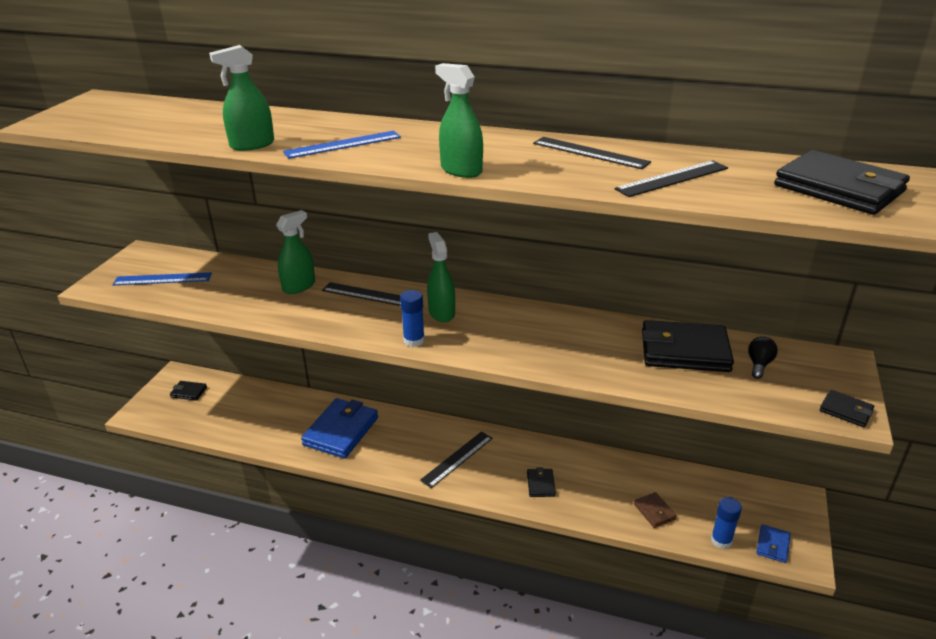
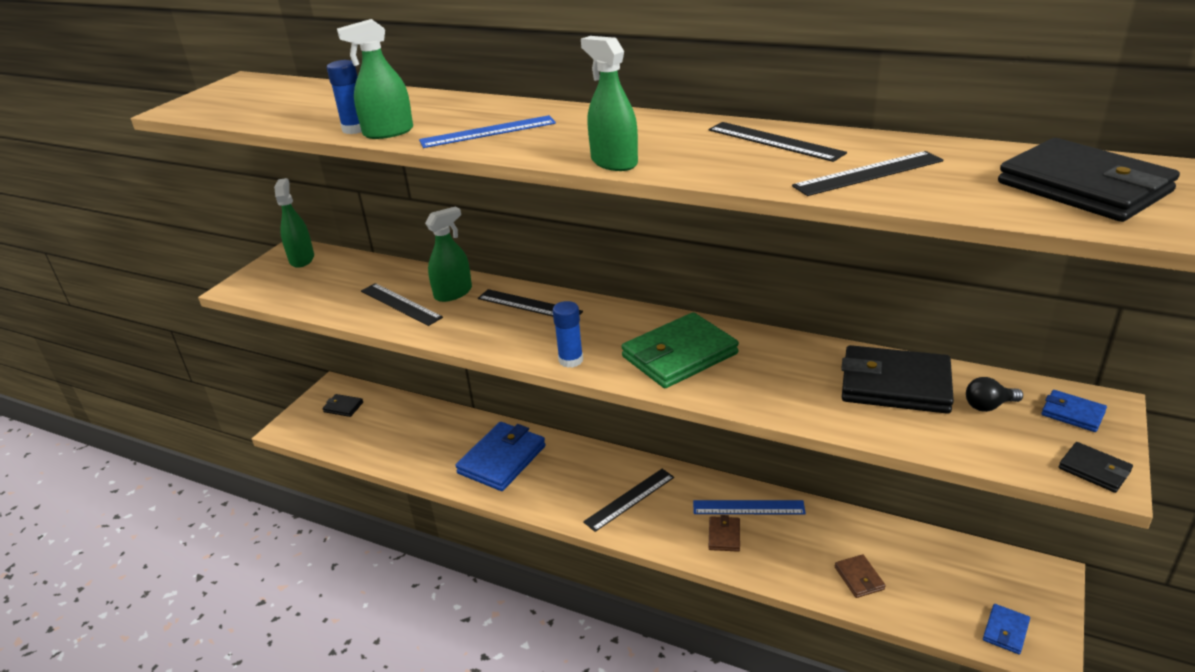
camera: 10 degrees right, 0 degrees up
blue ruler [113,272,212,285] -> blue ruler moved to [693,500,806,514]
green spray bottle [427,232,455,322] -> green spray bottle moved to [274,178,314,268]
black wallet [527,467,556,497] -> brown wallet [709,515,740,552]
blue glue stick [711,497,742,549] -> blue glue stick moved to [327,60,362,134]
black light bulb [748,337,778,379] -> black light bulb turned 135 degrees counterclockwise [966,377,1023,412]
none -> black ruler [361,283,443,326]
none -> green wallet [621,312,739,388]
none -> blue wallet [1041,390,1107,432]

